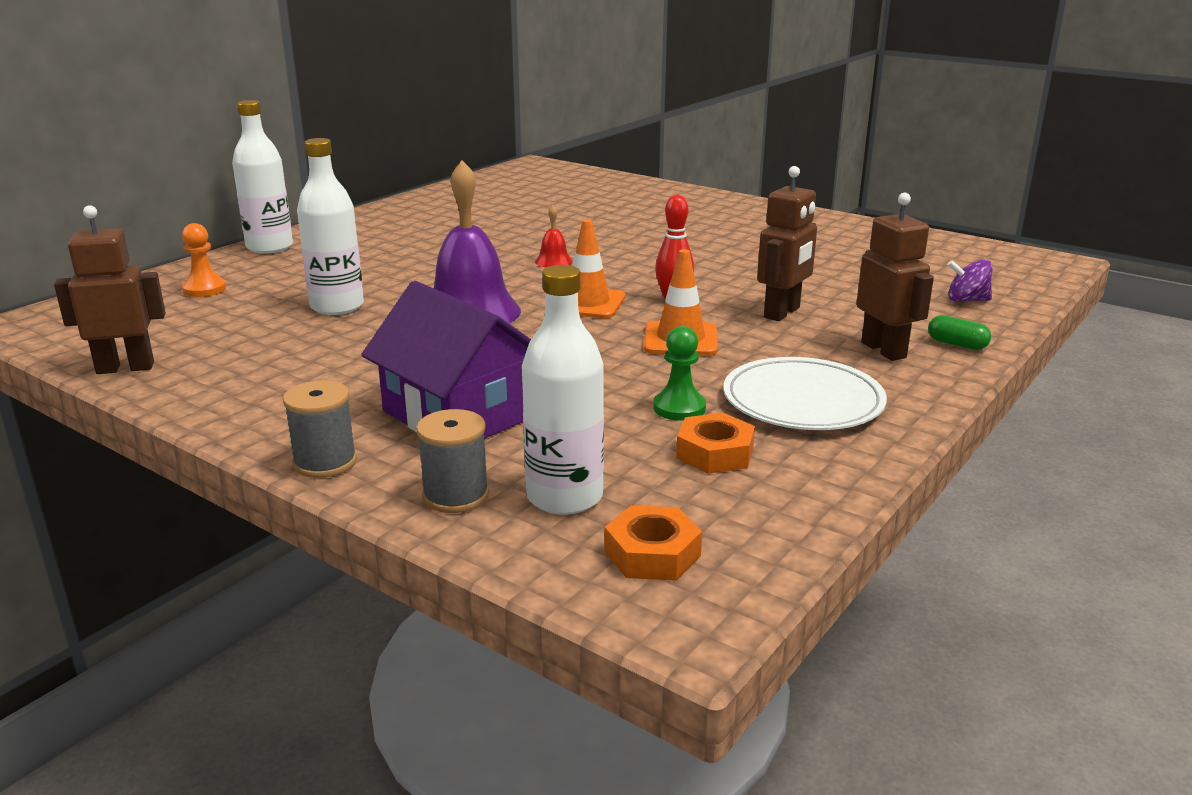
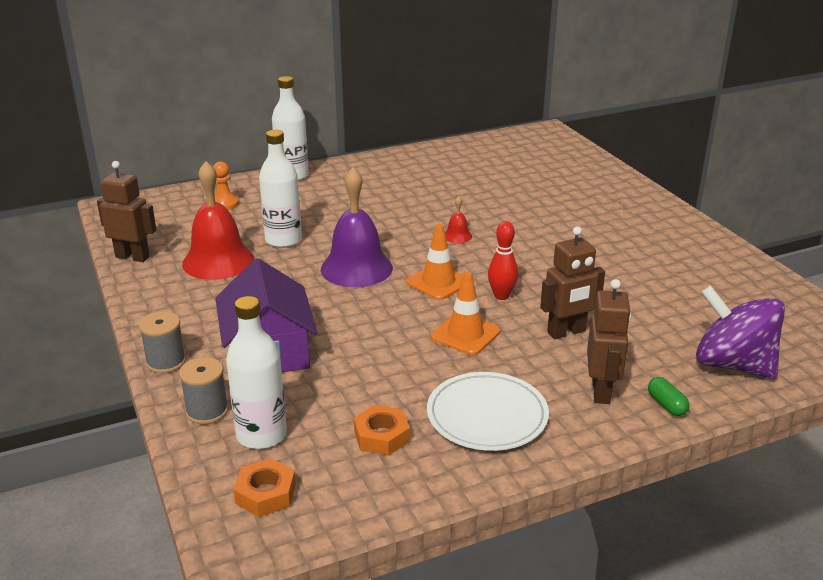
camera: 30 degrees right, 5 degrees up
green pawn [653,326,706,421] -> none
purple spinning top [948,259,993,302] -> purple spinning top [696,285,785,379], size x2.16
none -> red bell [182,161,254,280]

